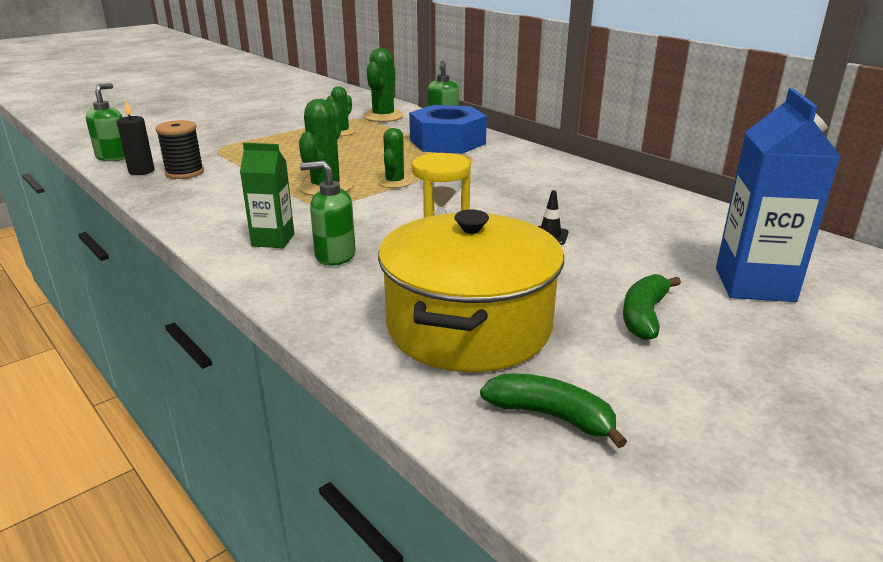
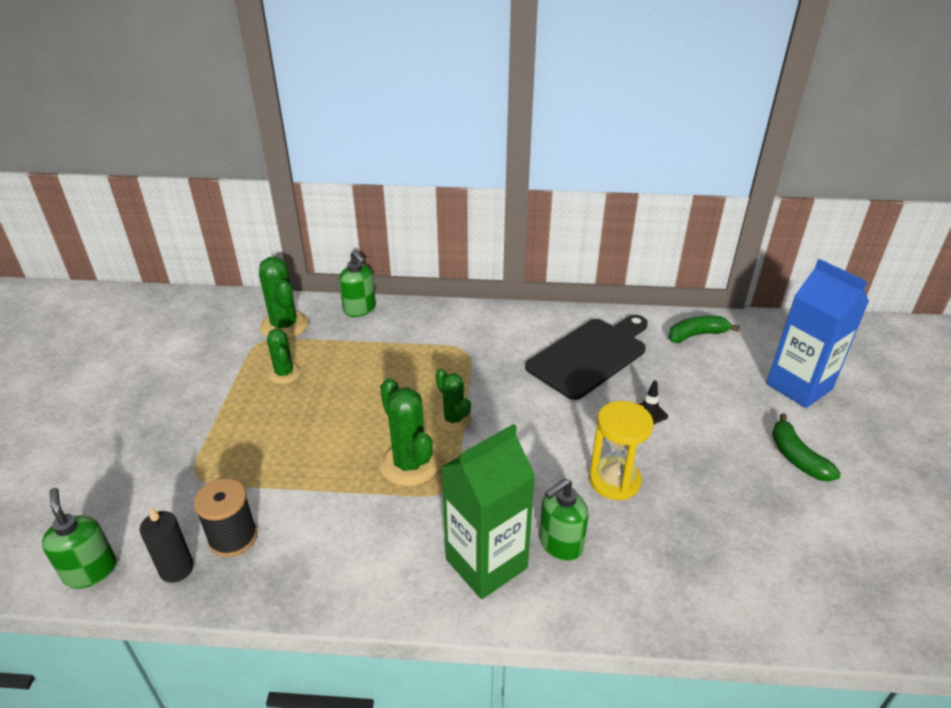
camera: 45 degrees left, 10 degrees up
green carton [240,143,294,248] -> green carton [442,424,535,599], size x1.66
yellow pot [378,209,564,372] -> none
blue nut [409,105,487,154] -> none
green banana [480,374,627,448] -> green banana moved to [668,316,740,343]
none -> black cutting board [525,315,648,400]

